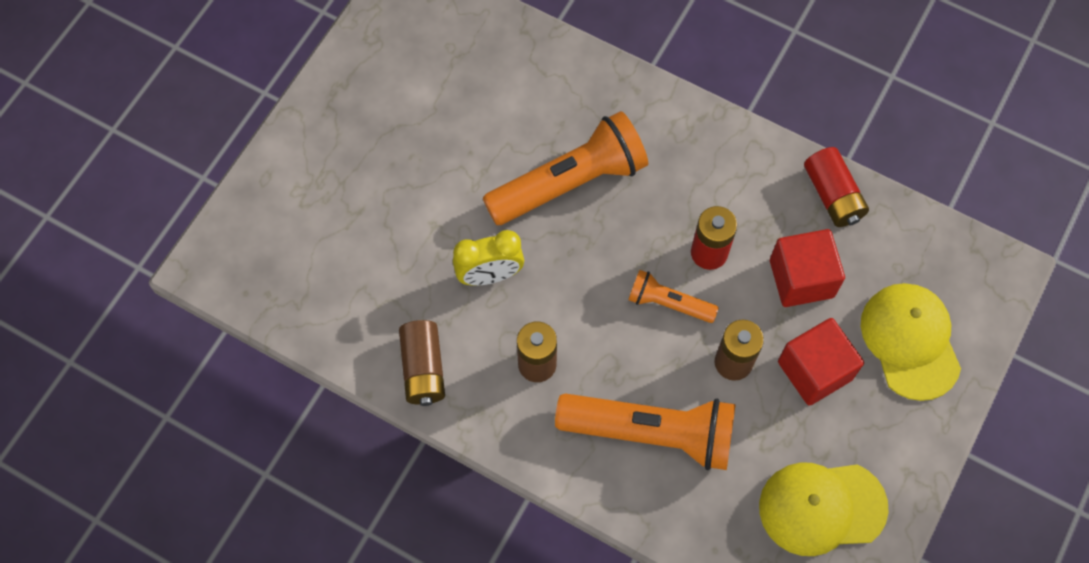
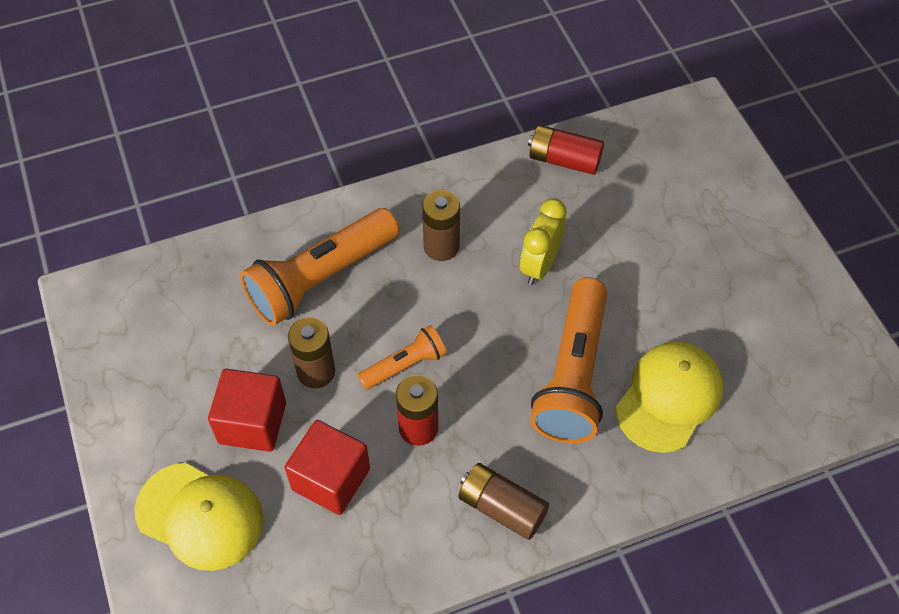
camera: 130 degrees right, 10 degrees down
brown battery [399,320,445,406] -> brown battery moved to [458,463,549,540]
yellow cap [759,462,889,556] -> yellow cap moved to [616,341,723,453]
red battery [804,147,869,227] -> red battery moved to [528,125,604,175]

